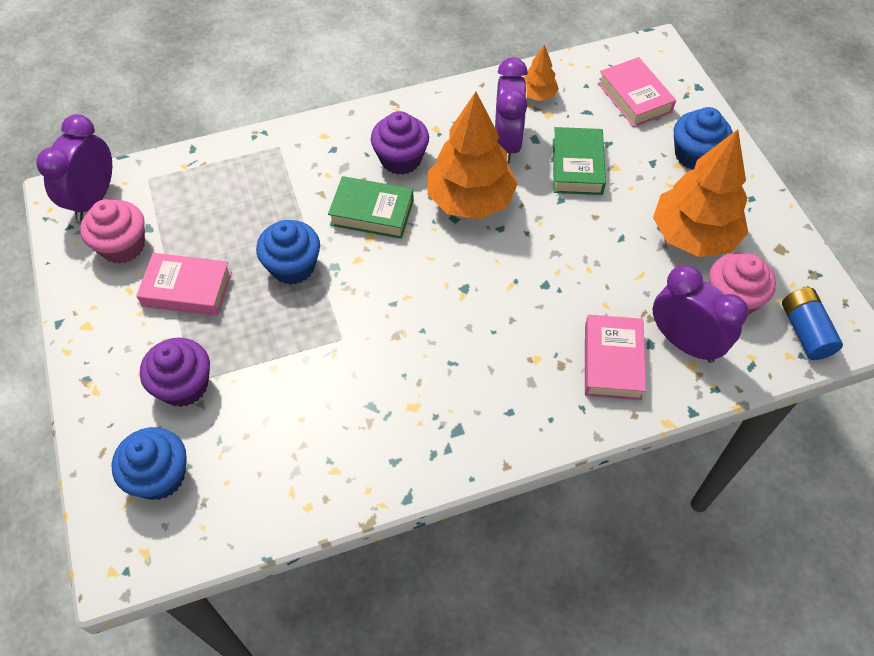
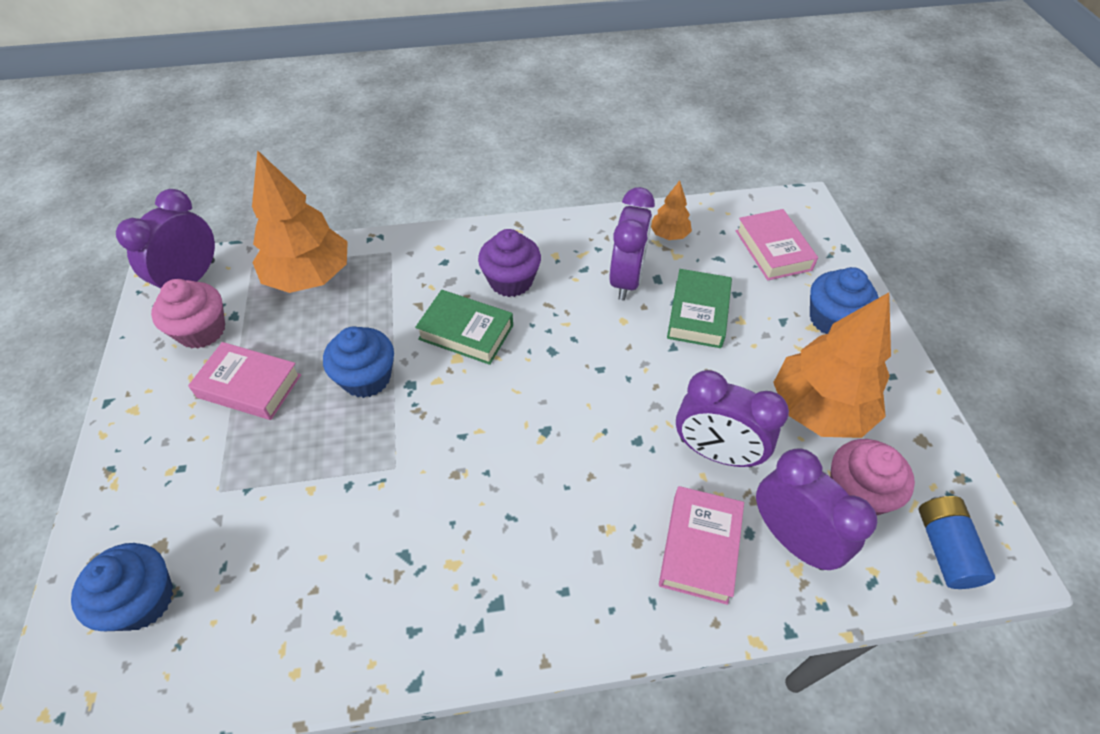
camera: 10 degrees right, 5 degrees down
purple cupcake [140,338,210,407] -> none
orange tree [427,92,518,219] -> orange tree moved to [252,150,348,293]
none -> purple clock [676,370,789,467]

